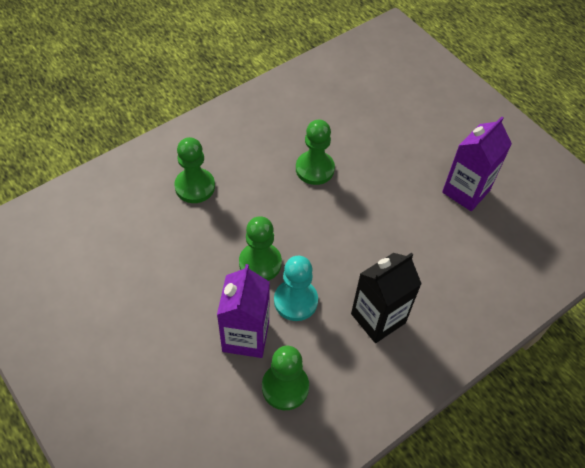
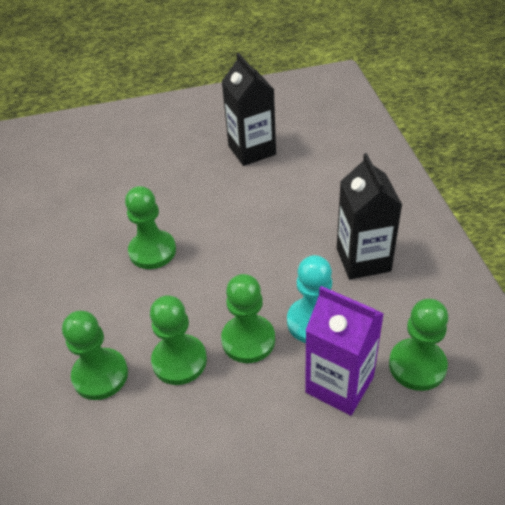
camera: 60 degrees left, 10 degrees down
purple carton [442,117,512,211] -> black carton [222,53,276,166]
none -> green pawn [150,295,207,385]

